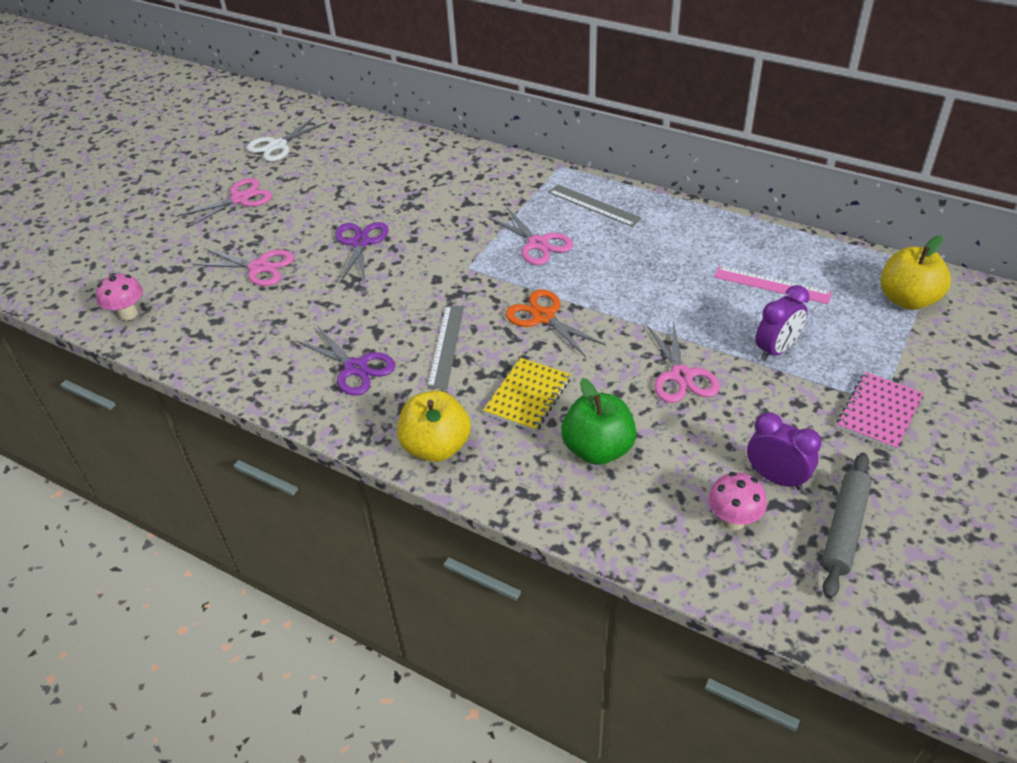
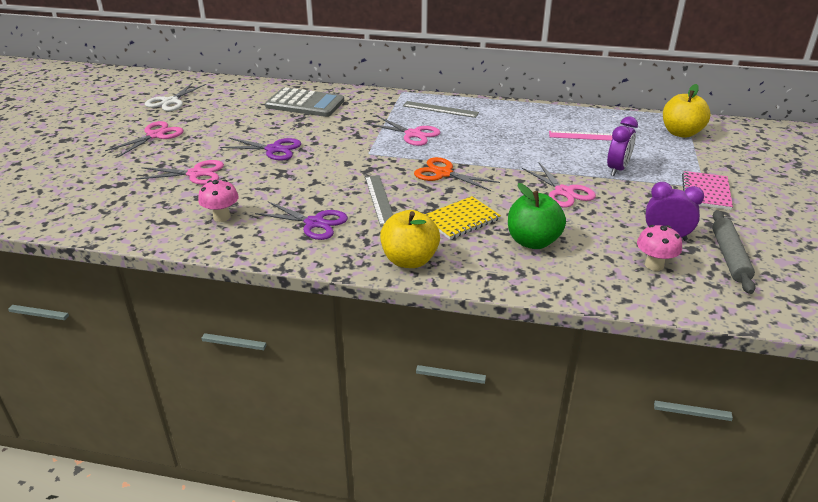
camera: 20 degrees left, 10 degrees down
pink mushroom [96,273,143,321] -> pink mushroom moved to [198,179,239,222]
purple scissors [335,222,389,284] -> purple scissors turned 120 degrees clockwise [220,137,301,160]
yellow notebook [483,358,571,432] -> yellow notebook turned 45 degrees clockwise [425,196,501,240]
none -> grey calculator [265,87,344,117]

